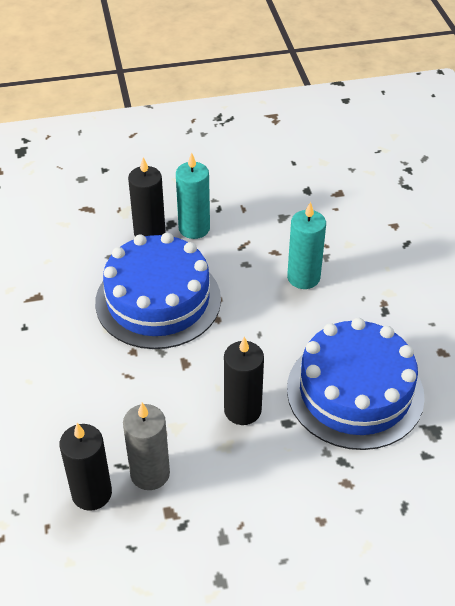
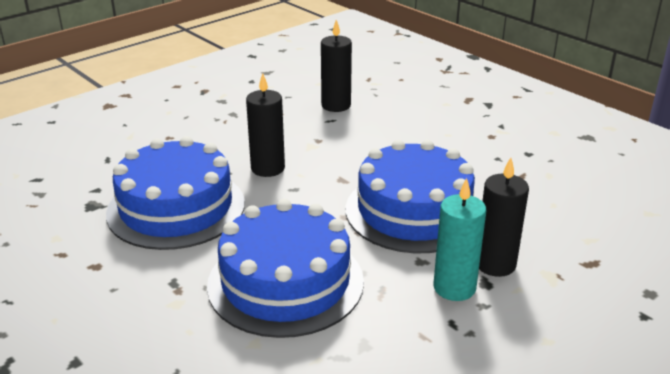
camera: 150 degrees right, 15 degrees down
grey candle [123,403,170,490] -> none
turquoise candle [287,201,326,289] -> blue cake [207,199,364,338]

